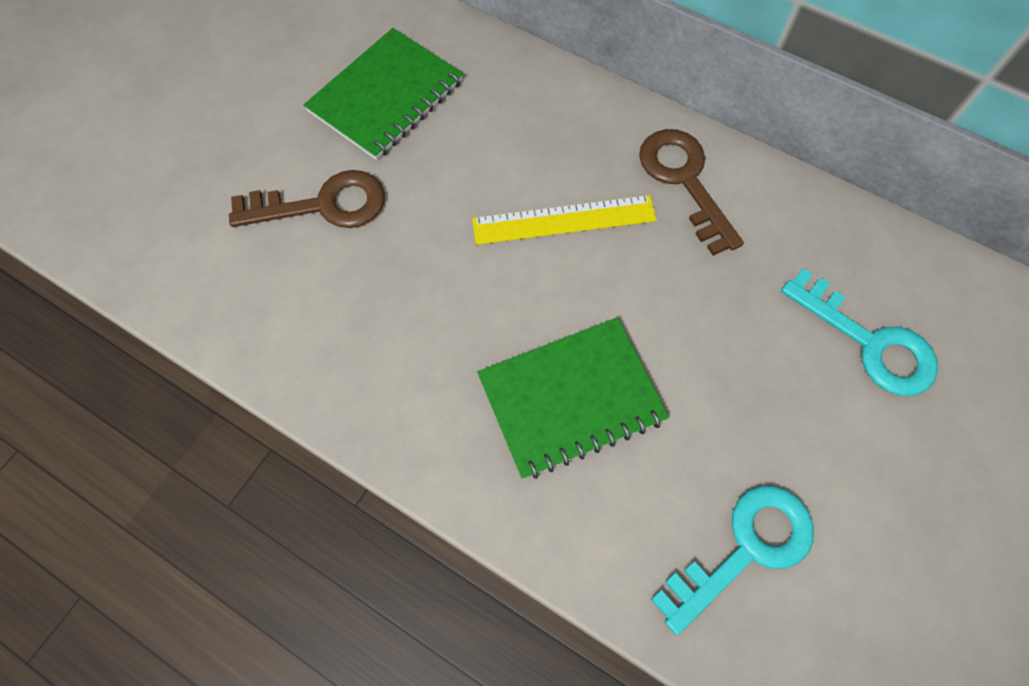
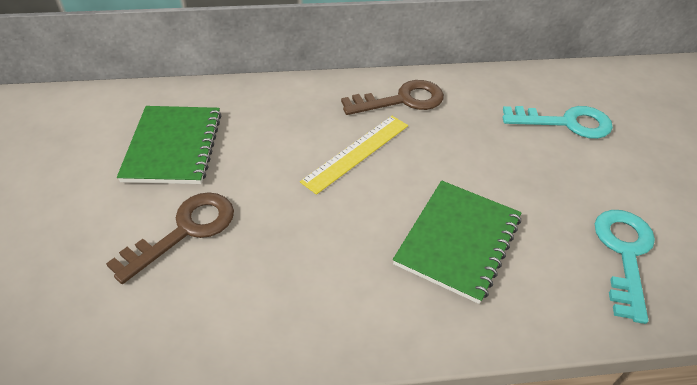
camera: 40 degrees left, 20 degrees down
brown key [639,129,744,256] -> brown key turned 135 degrees clockwise [341,80,444,115]

